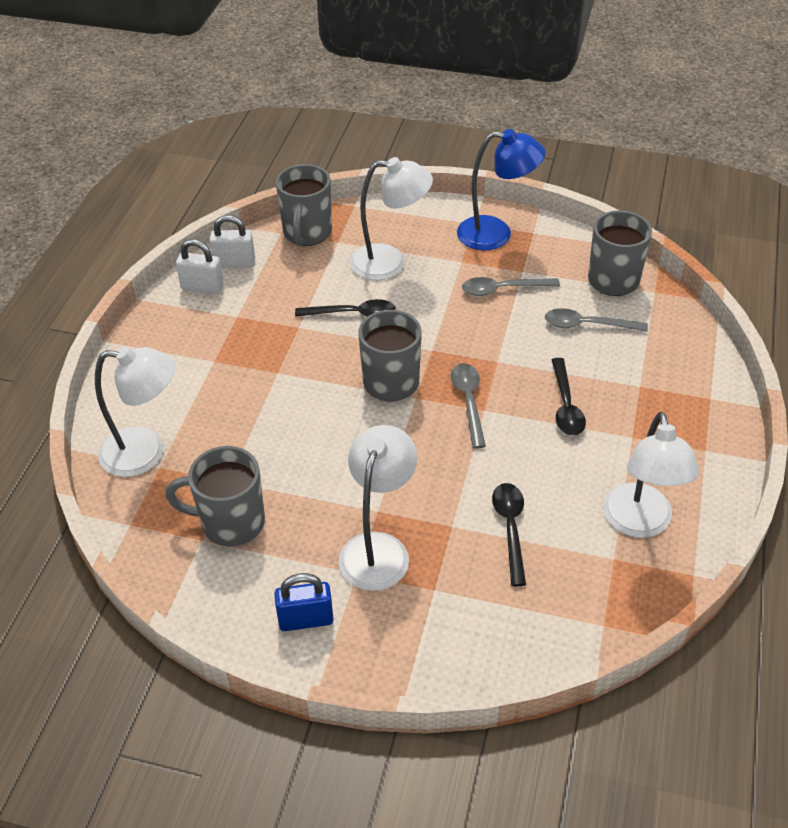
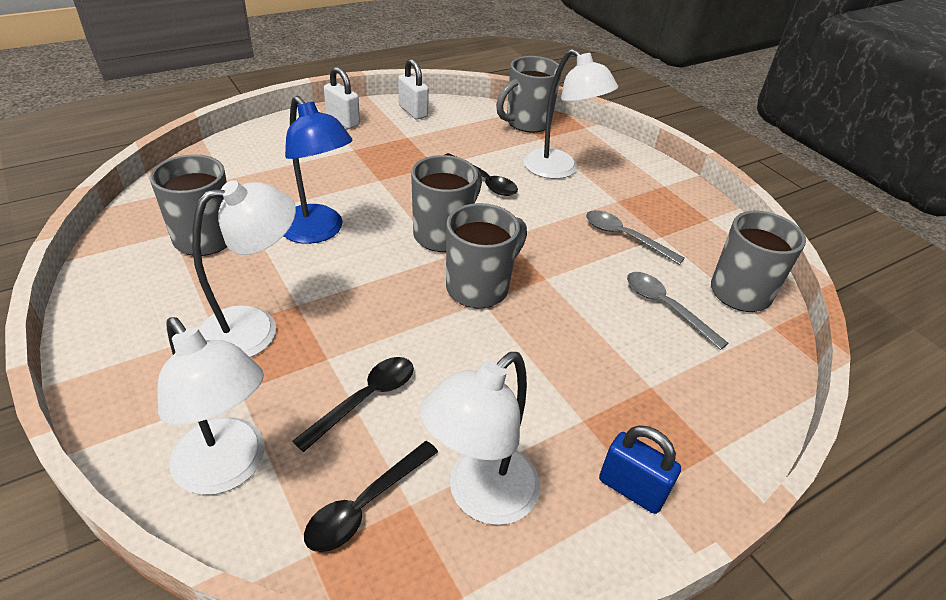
camera: 40 degrees right, 5 degrees down
white lamp [95,346,176,477] -> white lamp moved to [157,317,265,495]
white padlock [210,215,255,268] -> white padlock moved to [324,67,360,129]
blue padlock [274,573,334,631] -> blue padlock moved to [599,425,681,514]
grey spoon [451,363,486,449] -> grey mug [446,203,527,308]
blue lamp [457,129,546,250] -> blue lamp moved to [284,96,353,244]
black spoon [552,358,586,435] -> black spoon moved to [304,441,438,552]

